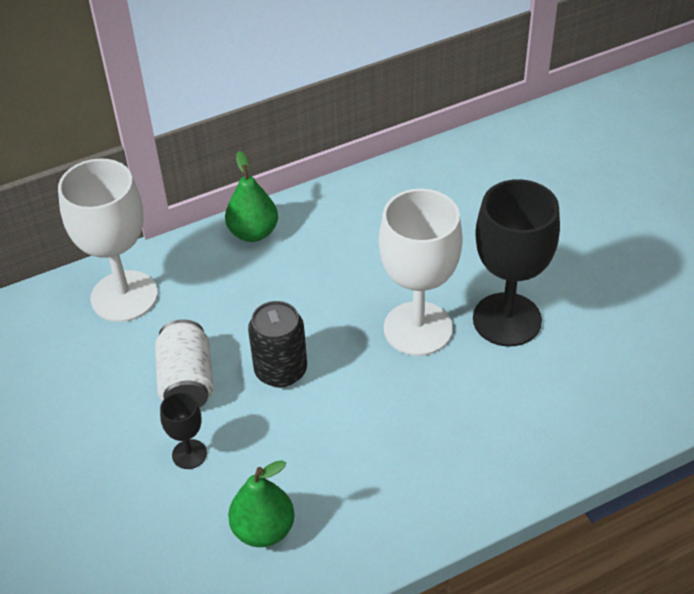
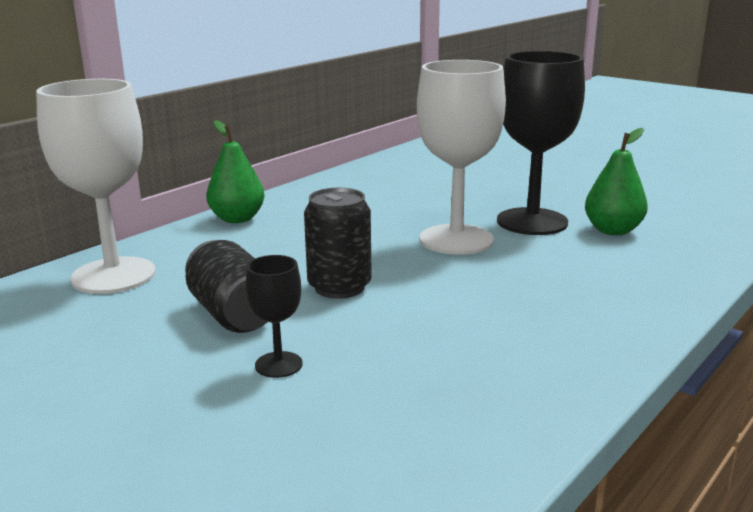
camera: 25 degrees left, 25 degrees down
white can [155,319,214,408] -> black can [185,240,268,333]
green pear [228,460,294,547] -> green pear moved to [585,128,648,235]

